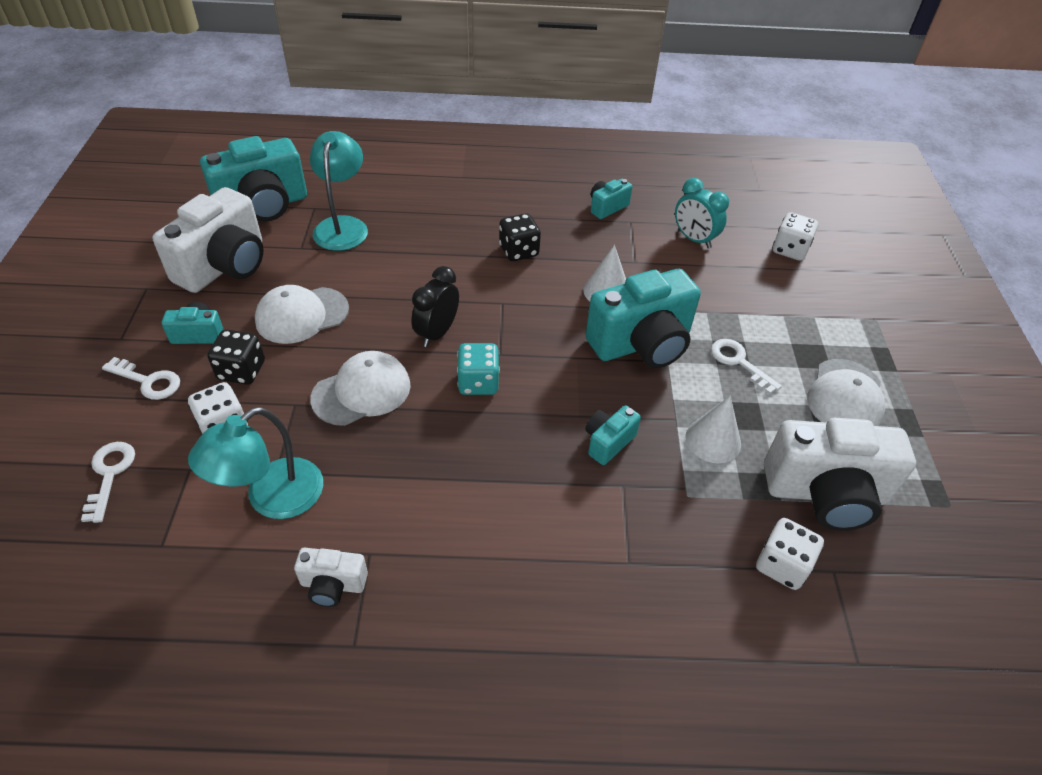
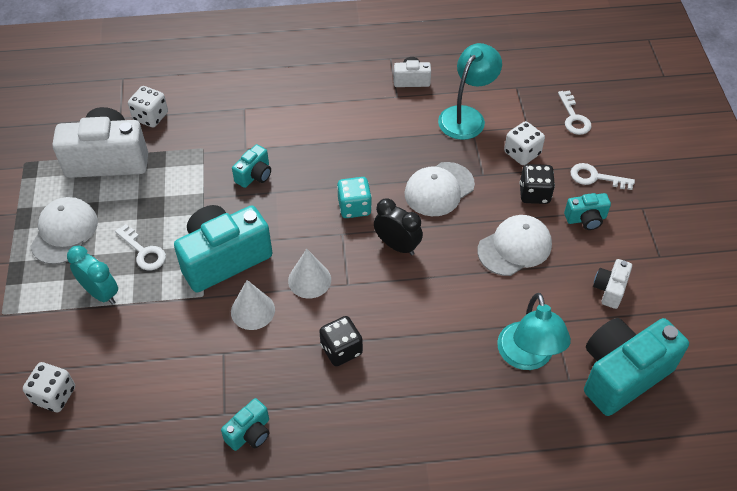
camera: 175 degrees right, 5 degrees up
white camera [152,187,263,293] -> white camera [593,259,632,309], size x0.48
black clock [411,266,459,347] -> black clock turned 75 degrees counterclockwise [374,198,423,255]
turquoise clock [675,178,729,249] -> turquoise clock moved to [67,246,118,305]
white cone [685,395,741,463] -> white cone moved to [288,249,331,299]

